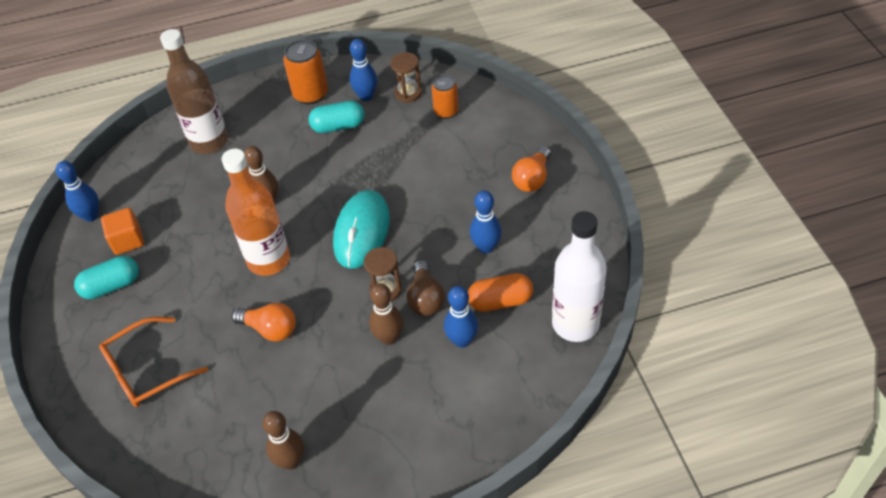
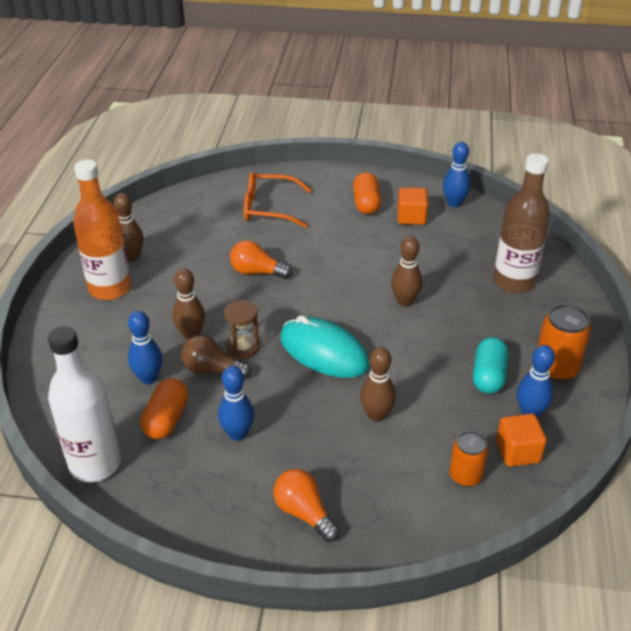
camera: 110 degrees right, 10 degrees down
turquoise capsule [74,256,139,299] -> orange capsule [353,172,381,214]
orange glasses [99,317,208,407] -> orange glasses turned 75 degrees counterclockwise [244,172,312,228]
orange bottle [221,149,290,276] -> orange bottle moved to [73,160,131,300]
orange light bulb [232,303,296,341] -> orange light bulb turned 60 degrees clockwise [230,240,292,279]
brown hourglass [391,52,422,103] -> orange cube [496,414,547,467]
none -> brown bowling pin [360,347,396,422]

